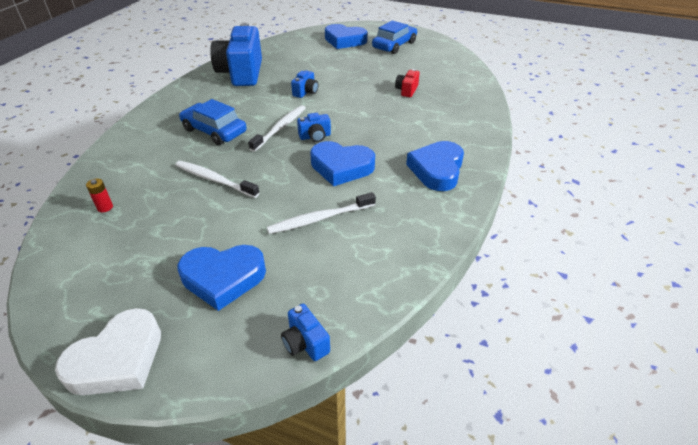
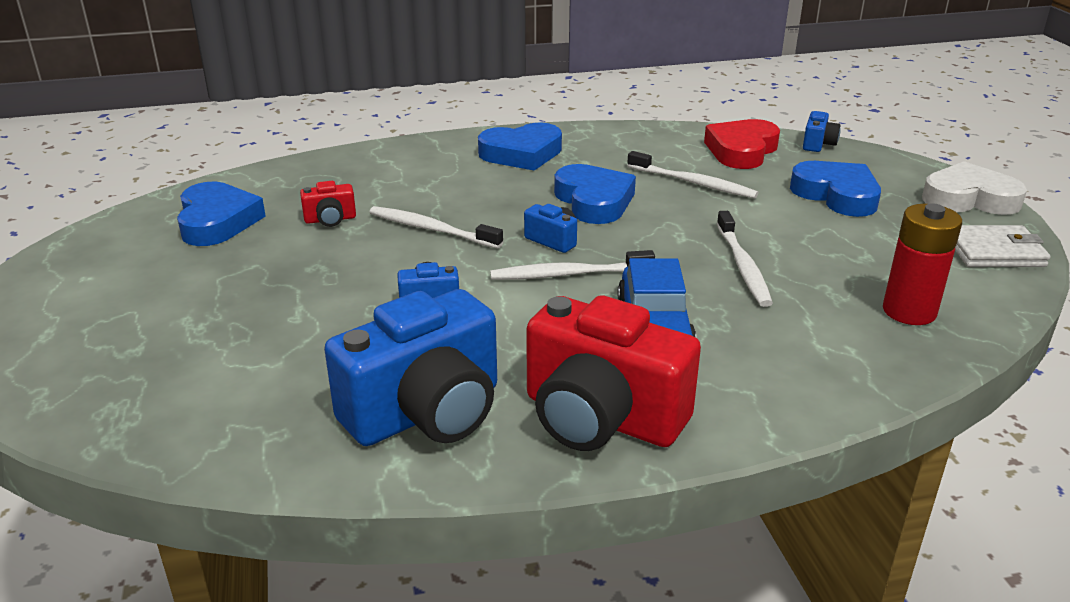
camera: 125 degrees left, 10 degrees down
red battery [86,178,113,212] -> red battery [883,203,962,325], size x2.18
blue heart [325,24,368,49] -> blue heart moved to [177,182,266,246]
blue car [372,21,417,54] -> none
none -> white toothbrush [369,206,503,248]
none -> red camera [526,295,701,451]
none -> red heart [704,119,780,169]
none -> white wallet [955,225,1050,267]

